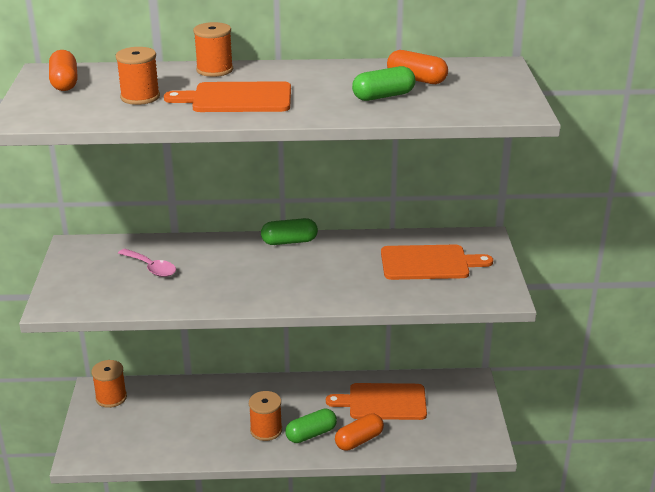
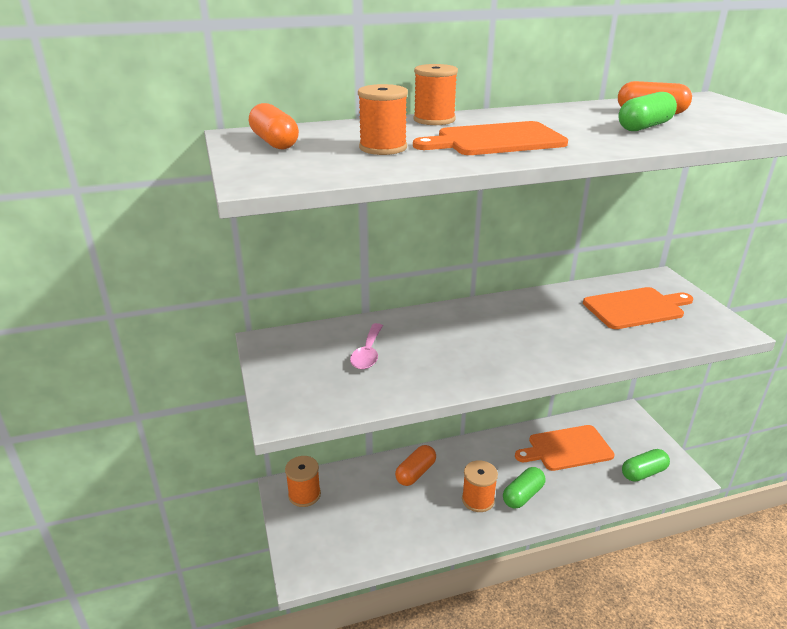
camera: 15 degrees left, 0 degrees up
pink spoon [118,249,176,277] -> pink spoon turned 75 degrees clockwise [350,323,383,369]
green capsule [261,218,318,245] -> green capsule moved to [622,449,670,481]
orange capsule [335,413,384,451] -> orange capsule moved to [395,445,436,486]

